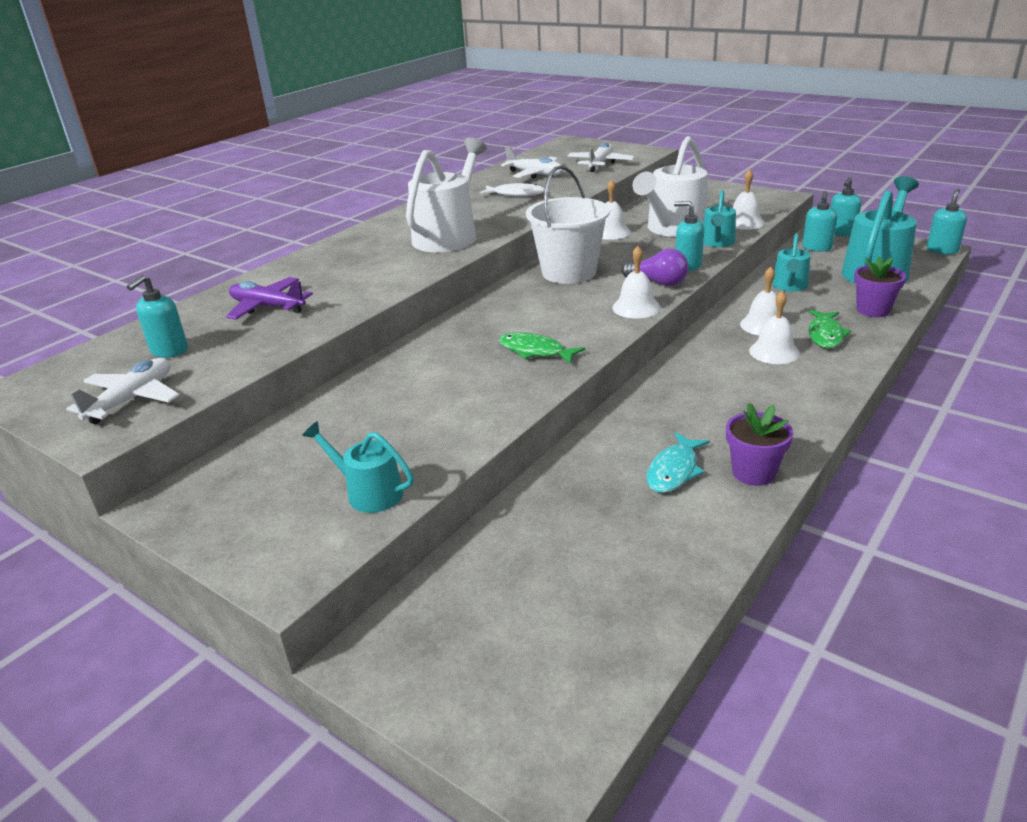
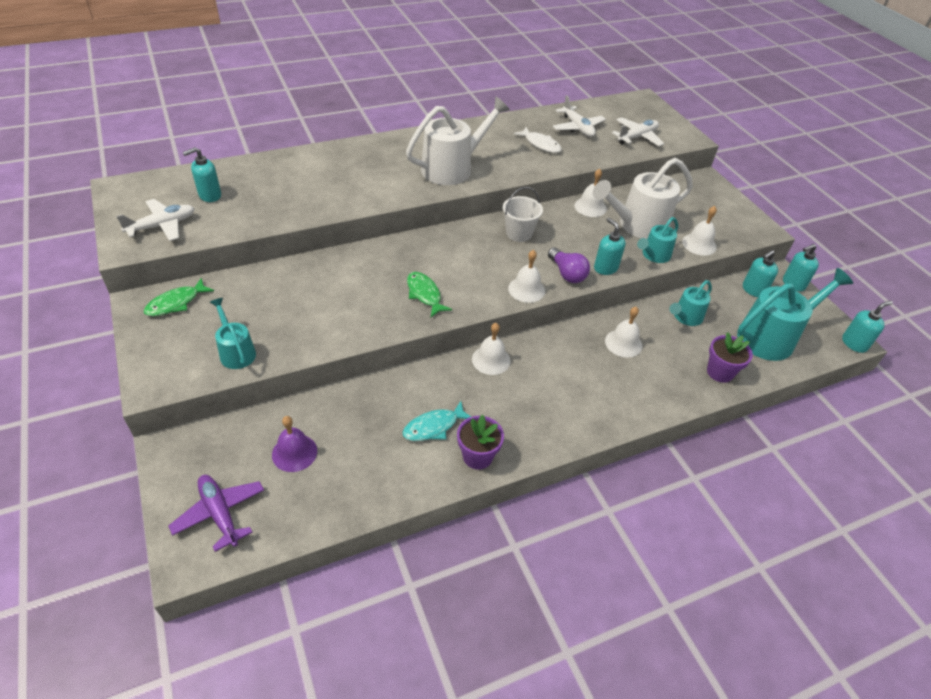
camera: 25 degrees right, 15 degrees up
purple plane [226,277,313,320] -> purple plane moved to [168,475,264,552]
white bucket [526,165,610,284] -> white bucket [503,187,543,242], size x0.61
white bell [749,291,800,364] -> white bell moved to [472,323,511,375]
green fish [808,310,851,349] -> green fish moved to [144,278,214,316]
none -> purple bell [272,416,317,472]

